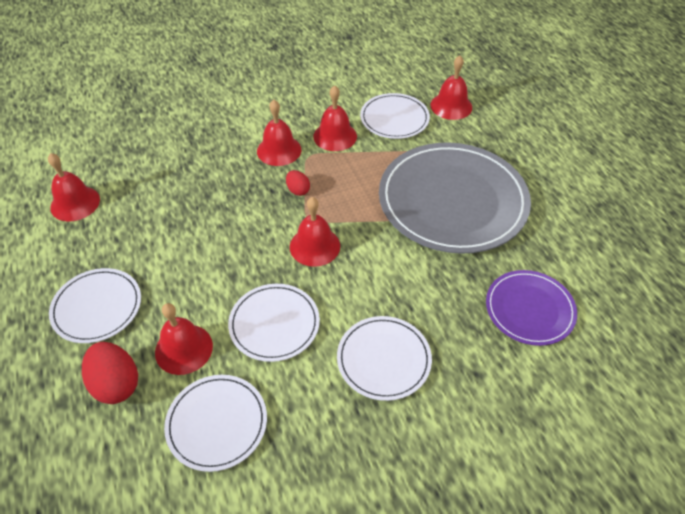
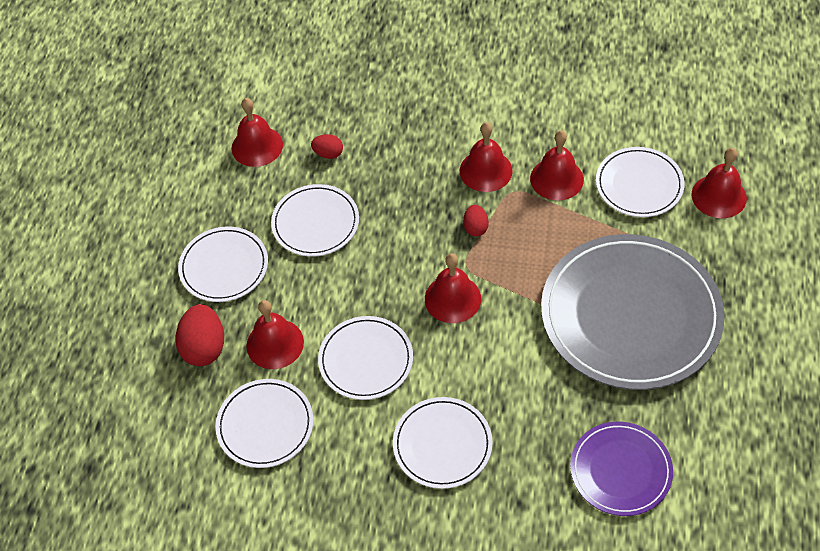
camera: 35 degrees right, 5 degrees up
none -> white plate [271,184,359,257]
none -> red egg [311,134,343,159]

